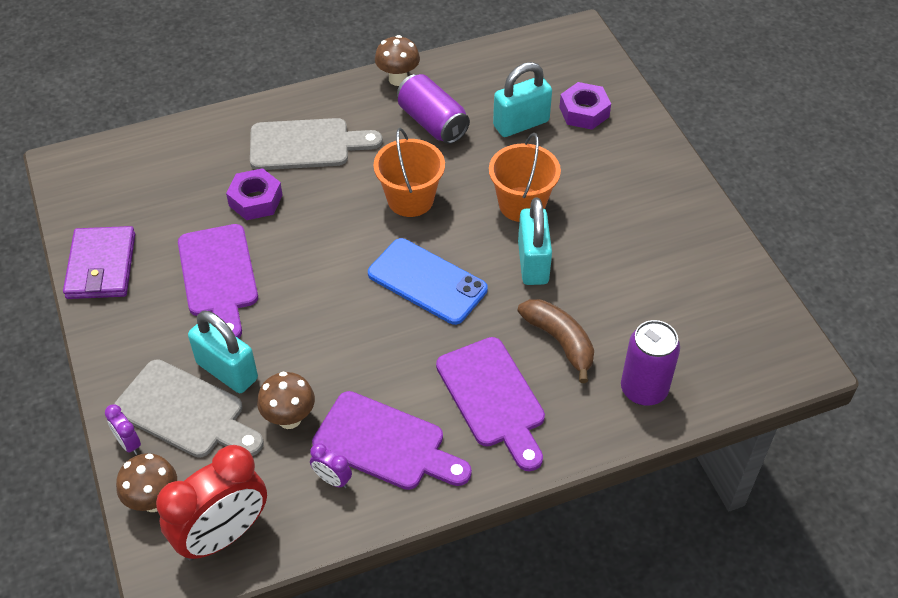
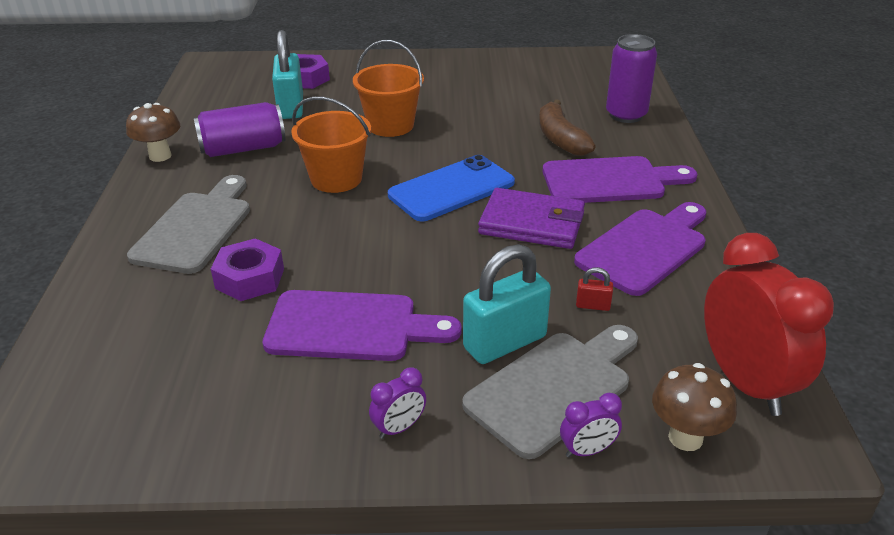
camera: 70 degrees left, 15 degrees down
purple wallet [63,226,135,299] -> purple wallet moved to [478,188,585,249]
brown mushroom [257,372,315,429] -> red padlock [576,267,613,311]
purple clock [310,443,352,488] -> purple clock moved to [369,368,426,439]
turquoise padlock [518,198,552,285] -> none
brown banana [518,299,594,383] -> brown banana turned 90 degrees counterclockwise [539,99,596,156]

